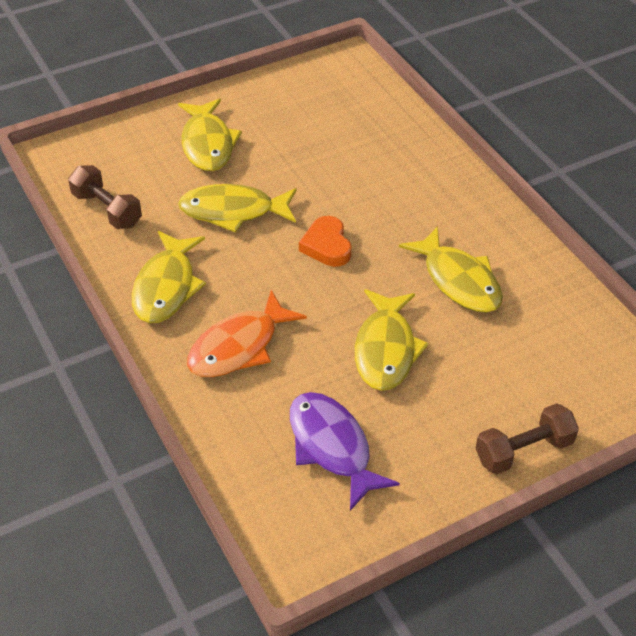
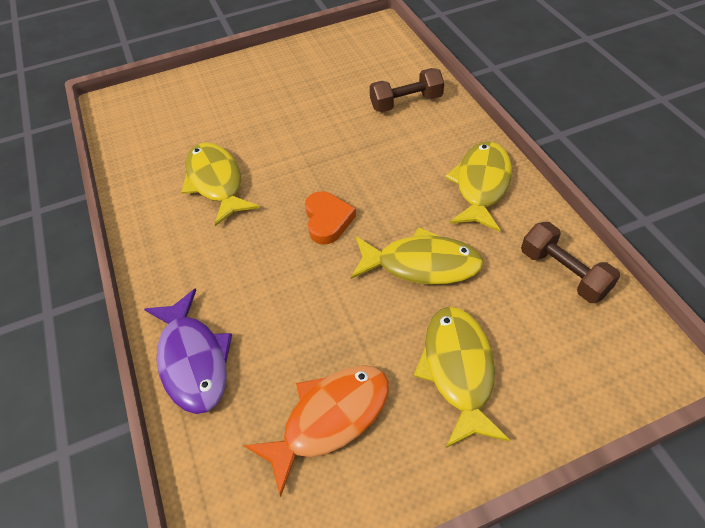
camera: 170 degrees left, 5 degrees up
orange fish [187,290,307,377] -> orange fish moved to [244,365,389,497]
purple fish [290,392,400,511] -> purple fish moved to [144,288,232,414]
yellow fish [355,289,429,391] -> none
brown dumbbell [476,403,579,474] -> brown dumbbell moved to [370,68,444,112]

